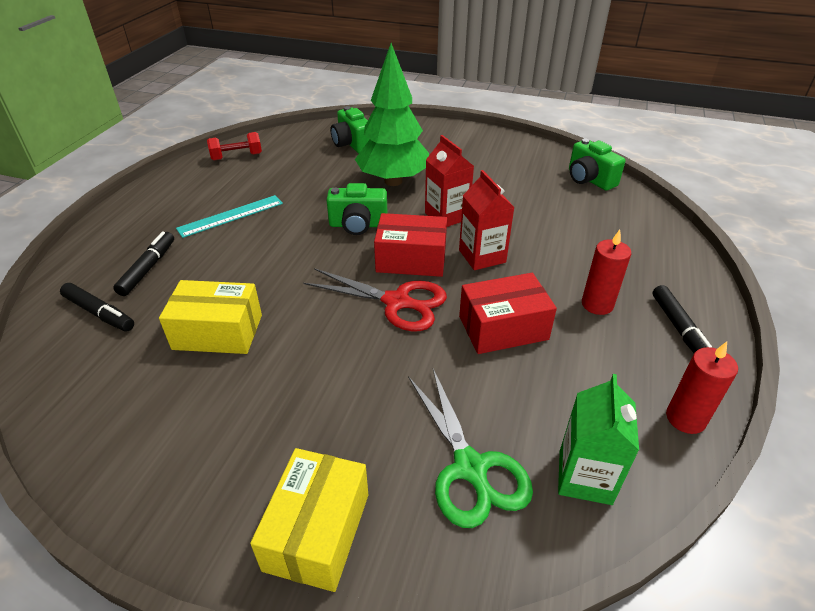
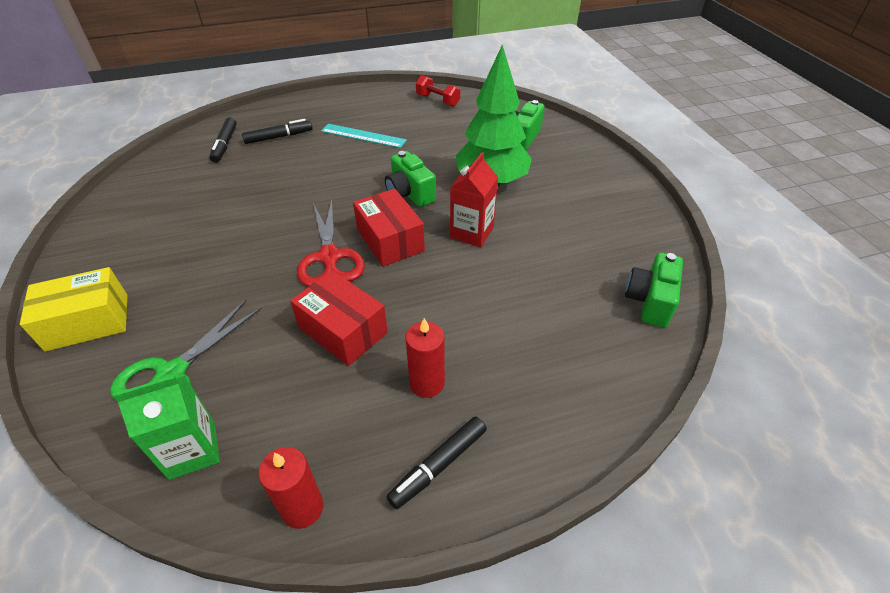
camera: 55 degrees right, 5 degrees up
yellow box [159,280,262,354] -> none
red carton [459,170,515,270] -> none

